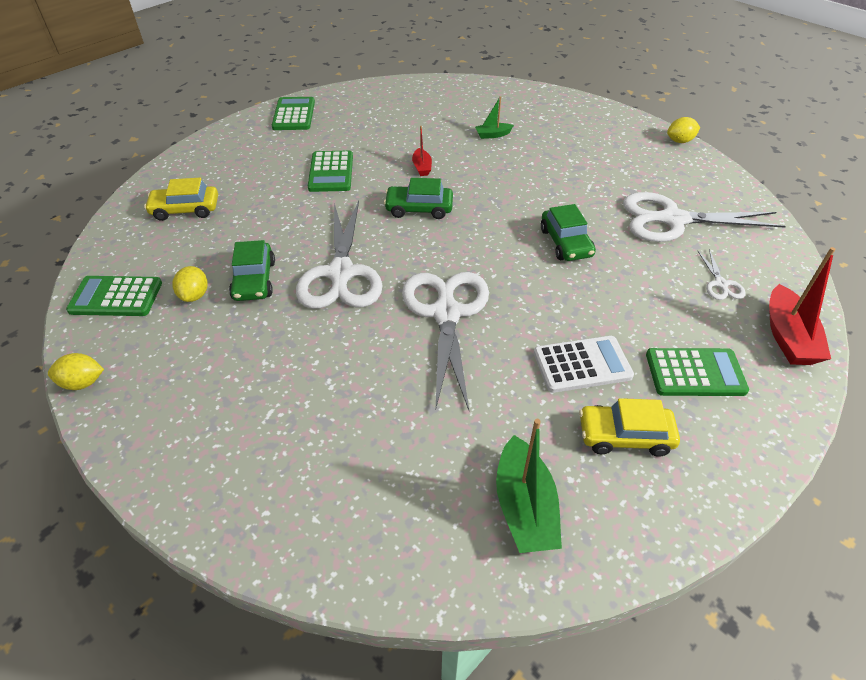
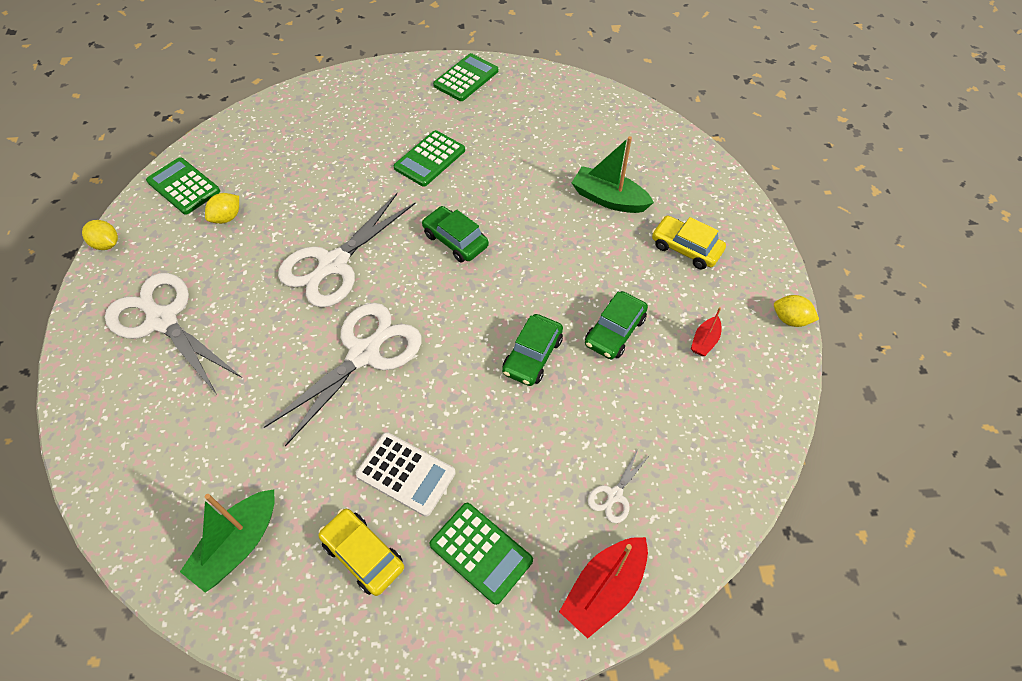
camera: 40 degrees right, 10 degrees up
yellow car [144,178,218,221] -> yellow car moved to [652,216,726,269]
green car [229,240,275,301] -> green car moved to [585,291,648,359]
red boat [412,126,432,176] -> red boat moved to [691,307,721,356]
green boat [475,96,514,139] -> green boat [572,136,654,213], size x1.87
white scissors [623,192,786,242] -> white scissors moved to [105,273,242,395]

